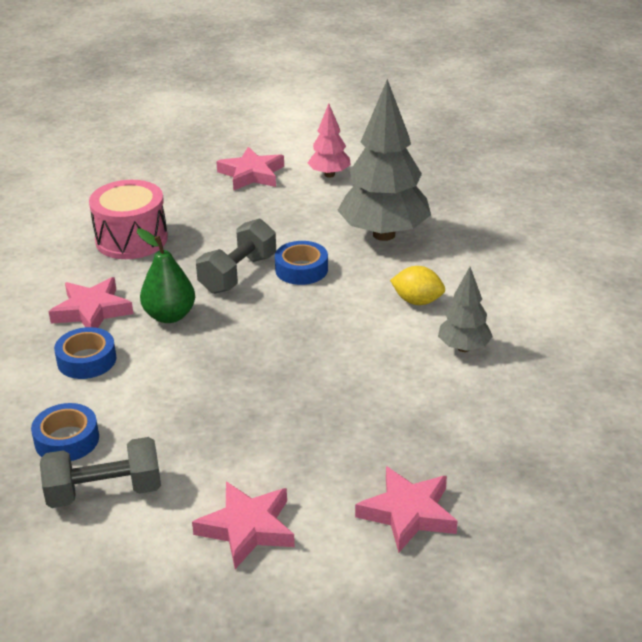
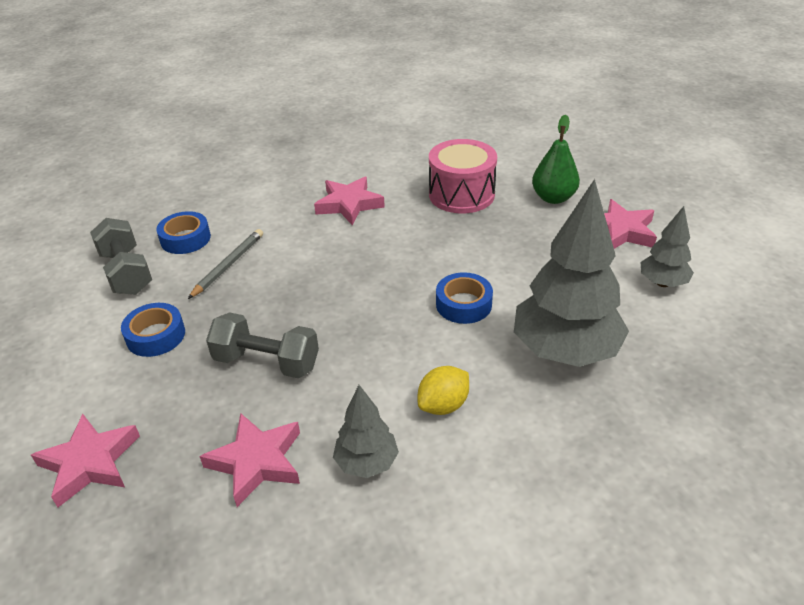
camera: 75 degrees right, 5 degrees up
blue tape [54,327,116,379] -> blue tape moved to [121,303,185,357]
green pear [137,229,195,323] -> green pear moved to [532,115,580,204]
pink star [192,482,295,569] -> pink star moved to [199,413,300,507]
grey dumbbell [196,219,276,294] -> grey dumbbell moved to [206,312,319,378]
pink tree [308,103,351,178] -> grey tree [640,206,694,287]
yellow lemon [390,266,445,305] -> yellow lemon turned 45 degrees clockwise [418,366,469,415]
none -> grey pencil [188,229,263,299]

